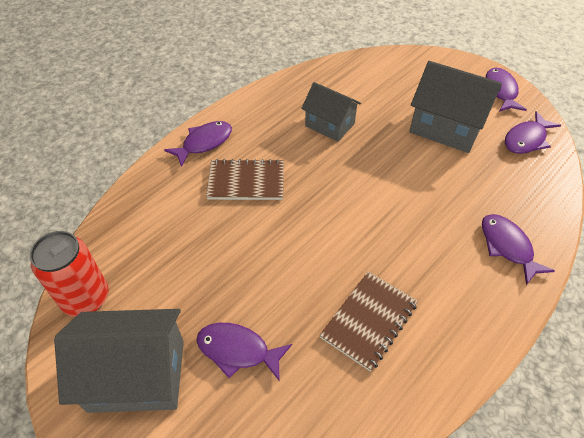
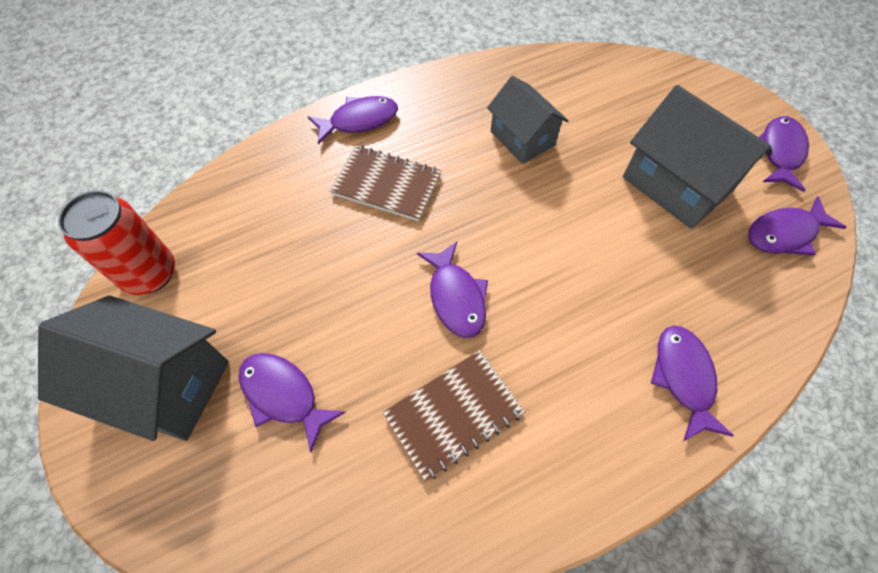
camera: 20 degrees right, 10 degrees up
none -> purple fish [417,242,488,338]

